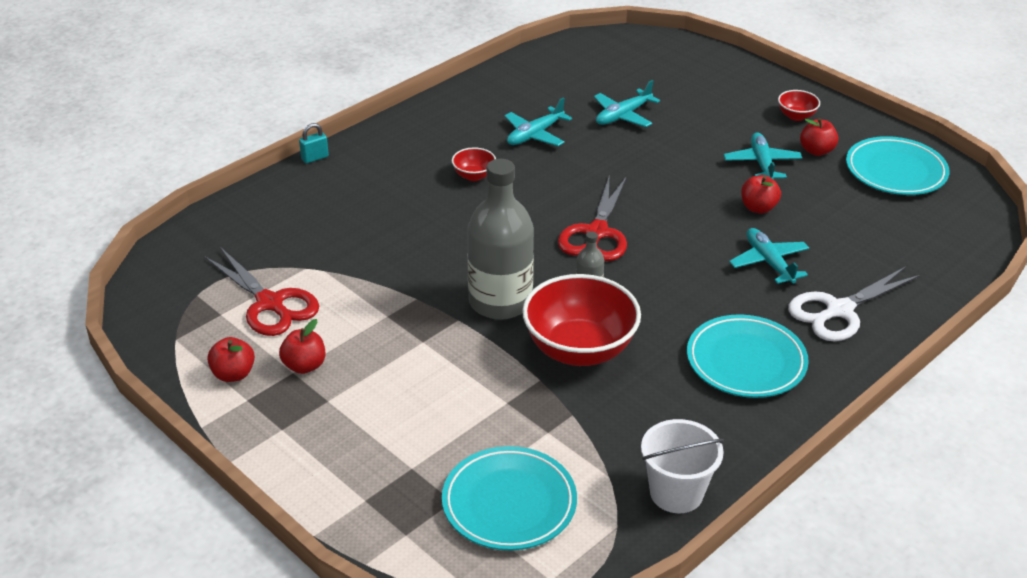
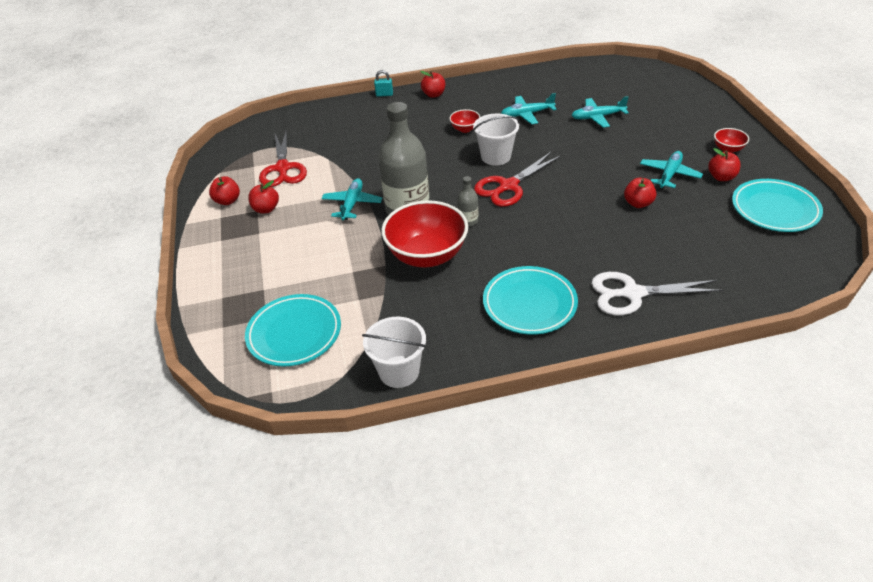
camera: 35 degrees right, 5 degrees up
turquoise plane [729,228,809,284] -> turquoise plane moved to [321,178,382,220]
none -> red apple [420,71,445,98]
none -> white bucket [473,114,520,165]

